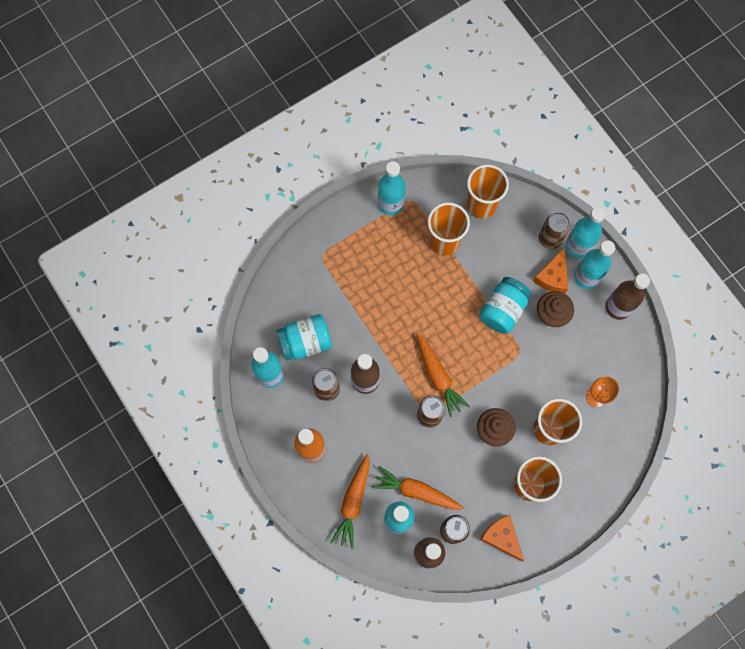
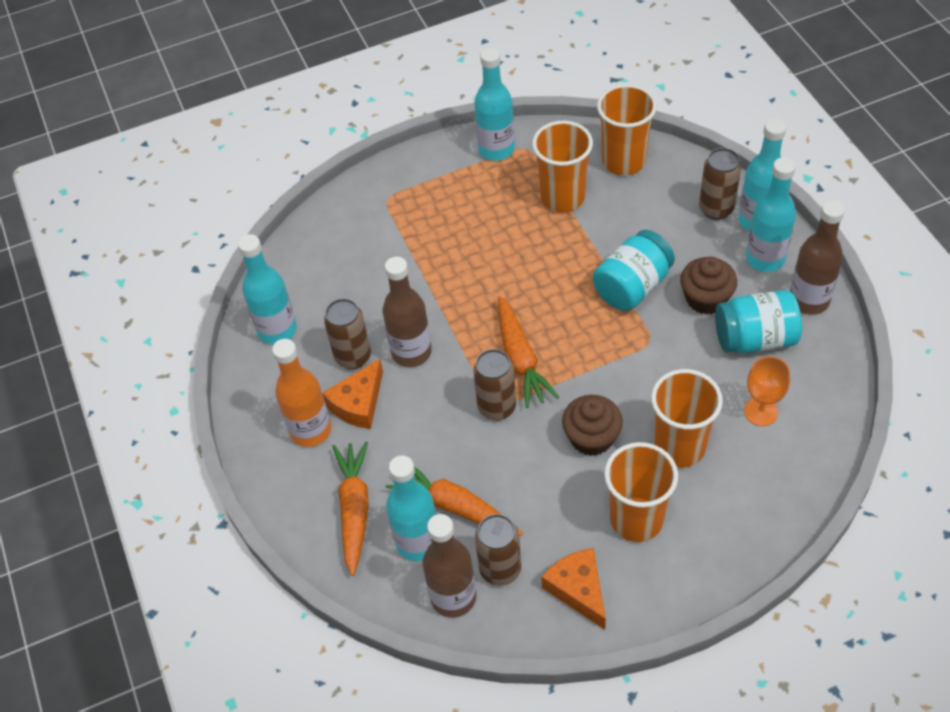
camera: 15 degrees right, 20 degrees down
turquoise jar [277,314,332,360] -> turquoise jar moved to [715,290,802,353]
orange carrot [331,455,370,549] -> orange carrot turned 150 degrees clockwise [332,442,369,576]
orange cheese [533,247,568,293] -> orange cheese moved to [322,359,383,429]

